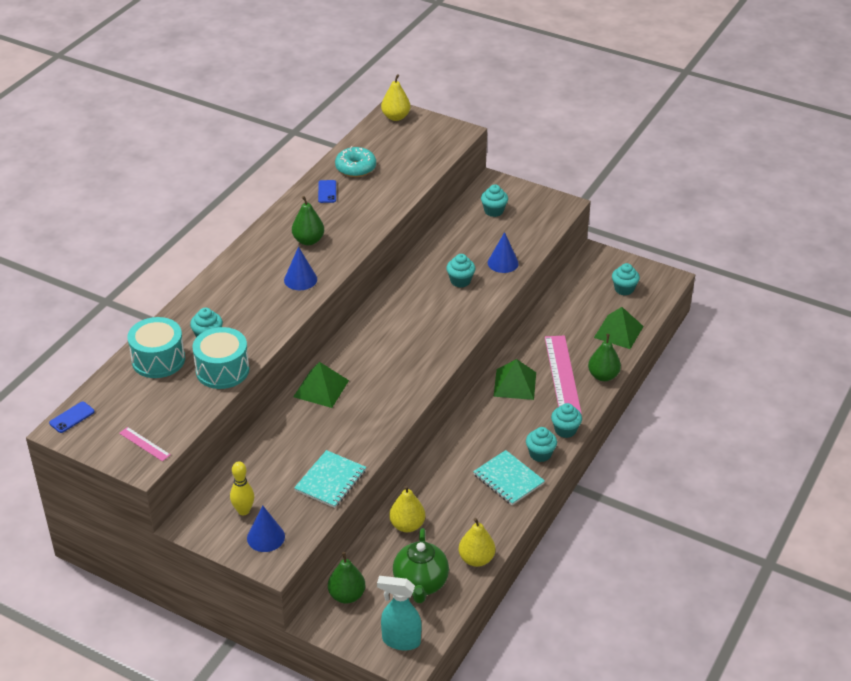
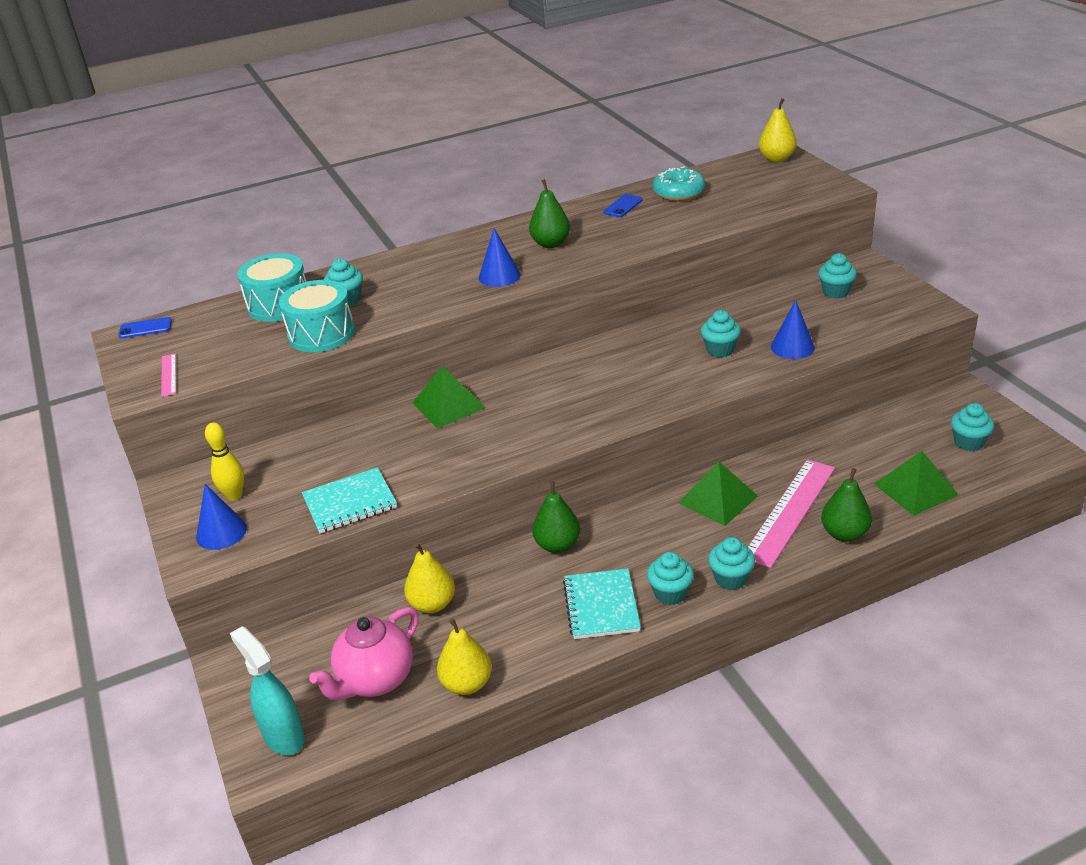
camera: 40 degrees right, 5 degrees down
green pear [328,552,366,604] -> green pear moved to [532,481,581,553]
green teapot [393,528,449,603] -> pink teapot [309,607,419,700]

